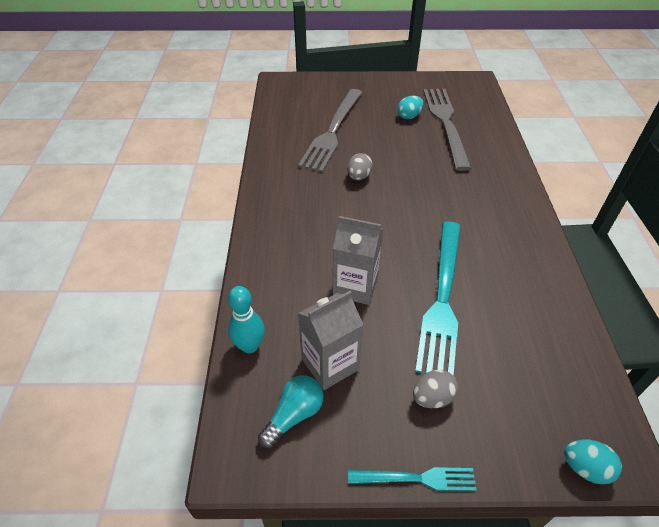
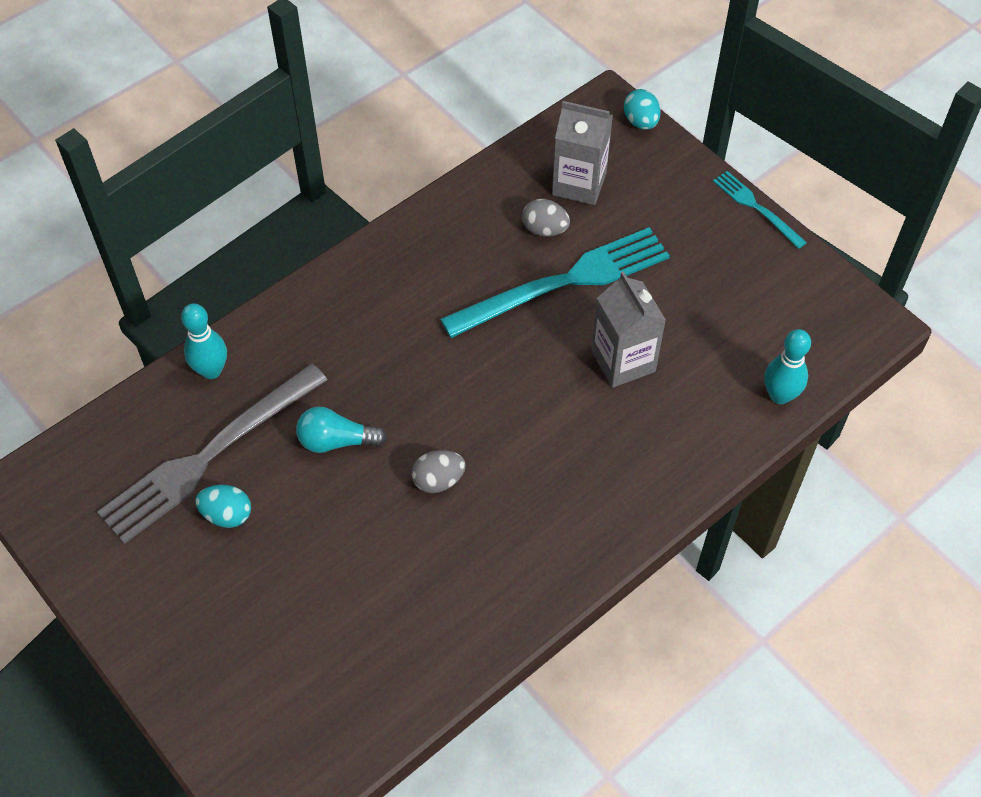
camera: 130 degrees left, 10 degrees up
turquoise light bulb [258,375,324,448] -> turquoise light bulb moved to [296,407,387,453]
grey fork [298,89,362,172] -> none
grey carton [298,291,363,390] -> grey carton moved to [552,101,613,205]
grey egg [413,370,458,408] -> grey egg moved to [522,199,570,237]
none -> turquoise bowling pin [181,303,227,379]

